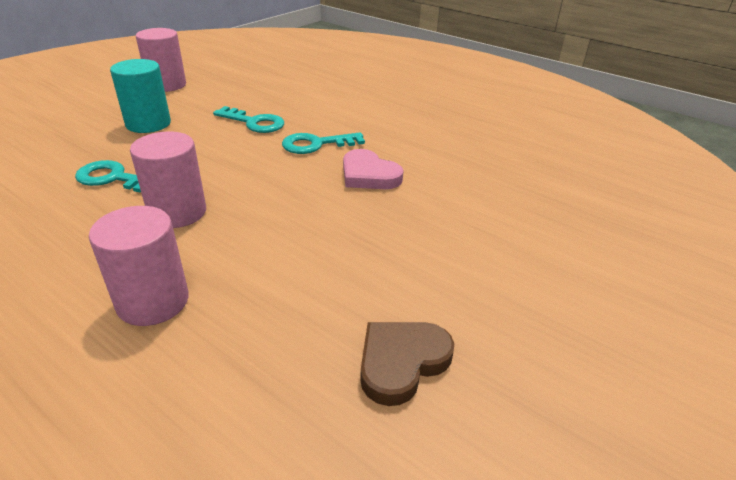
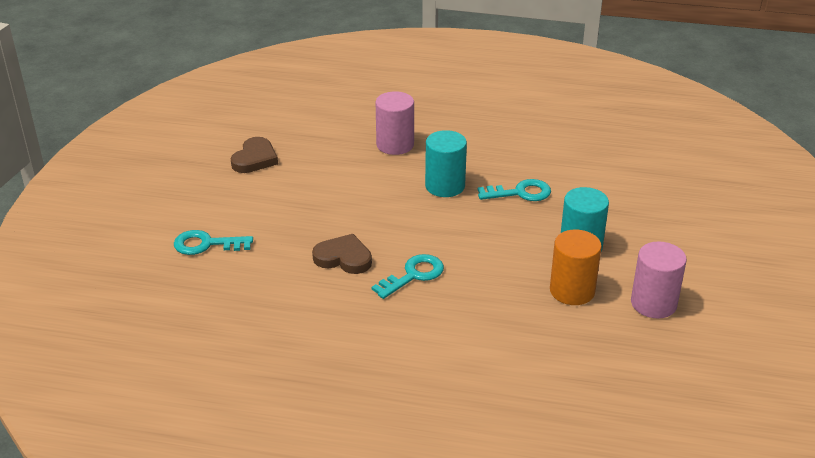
camera: 155 degrees right, 0 degrees up
pink cylinder [130,131,206,228] -> turquoise cylinder [425,130,467,197]
turquoise key [213,106,284,133] -> turquoise key moved to [174,230,253,255]
pink heart [343,149,404,189] -> brown heart [312,234,372,274]
none -> orange cylinder [550,229,602,305]

